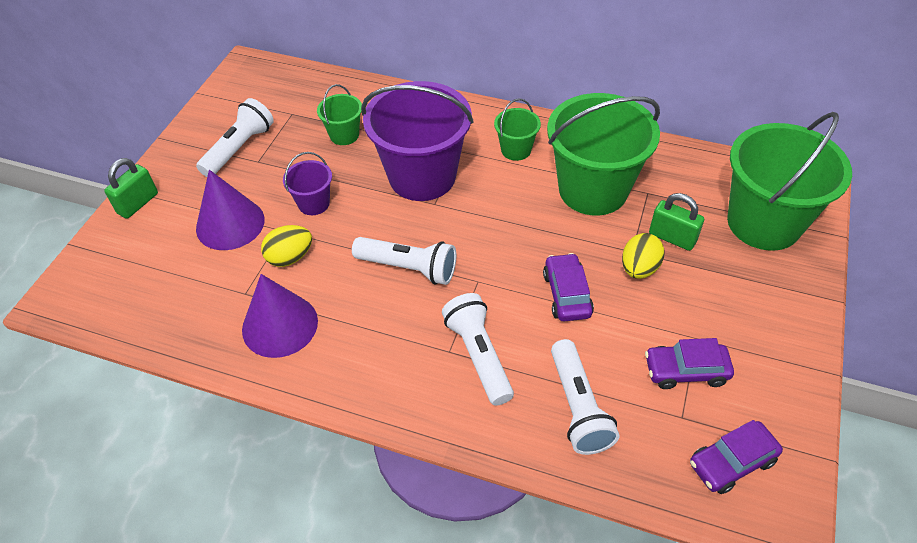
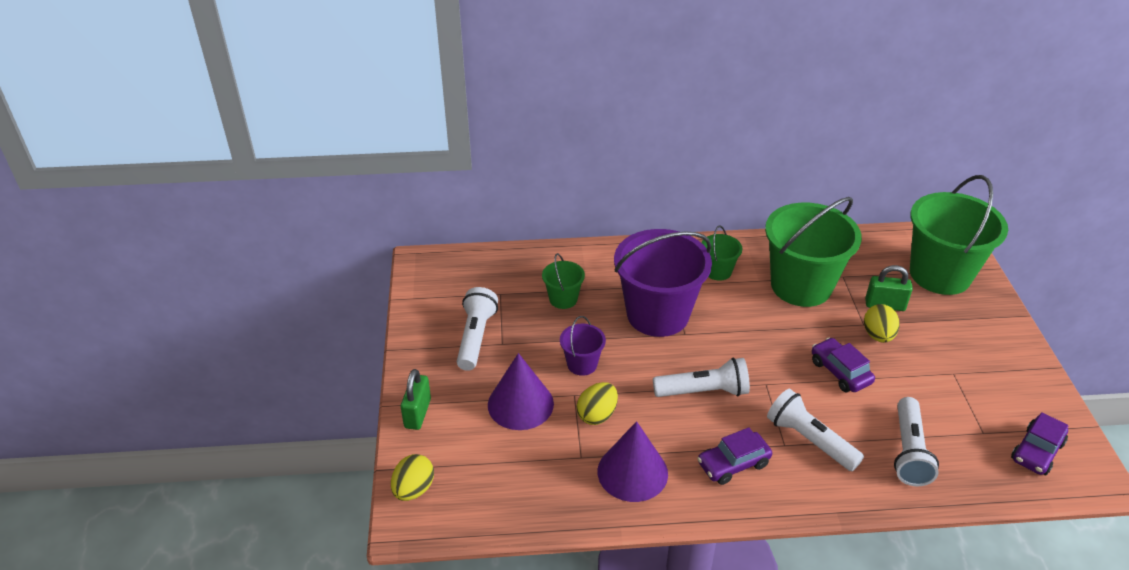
camera: 25 degrees left, 10 degrees down
white flashlight [551,339,619,455] -> white flashlight turned 45 degrees clockwise [894,397,939,487]
purple car [645,338,734,389] -> purple car moved to [697,427,772,485]
none -> yellow egg [391,454,434,501]

